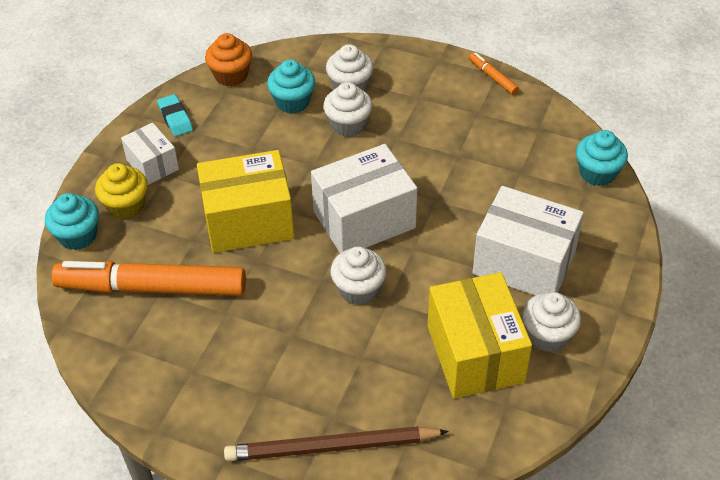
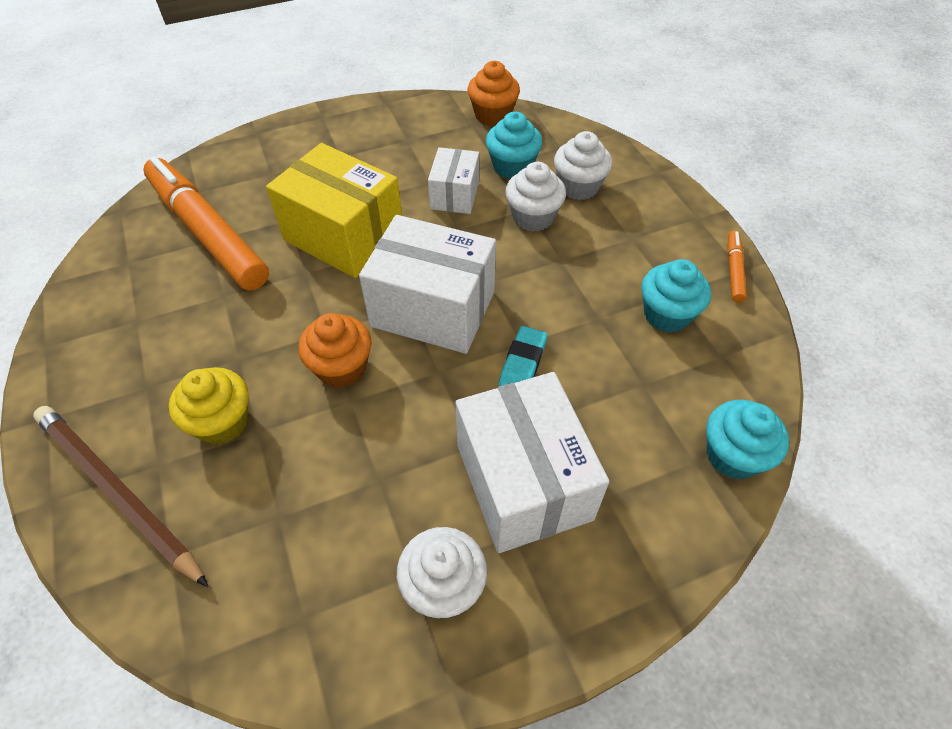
camera: 45 degrees right, 5 degrees up
turquoise cupcake [45,193,99,250] -> turquoise cupcake moved to [642,259,711,332]
yellow cupcake [95,163,148,220] -> yellow cupcake moved to [169,367,249,445]
white box [121,123,179,185] -> white box moved to [428,147,479,214]
turquoise eraser [157,94,193,136] -> turquoise eraser moved to [499,326,547,386]
white cupcake [330,246,387,305] -> orange cupcake [298,313,372,388]
yellow box [428,272,532,399] -> none

